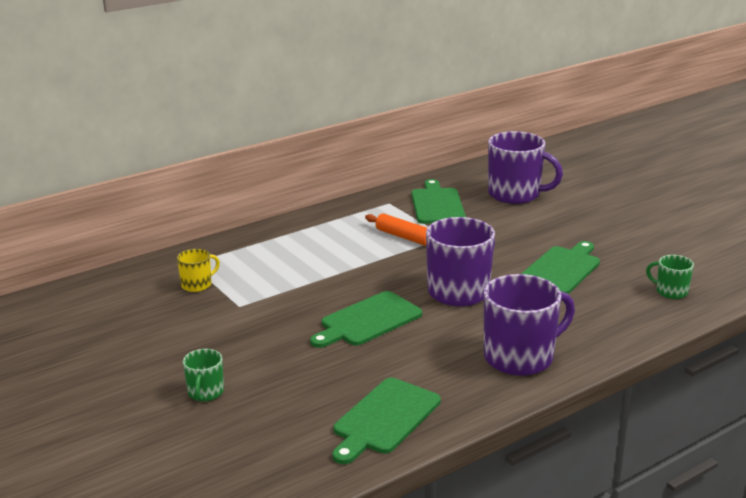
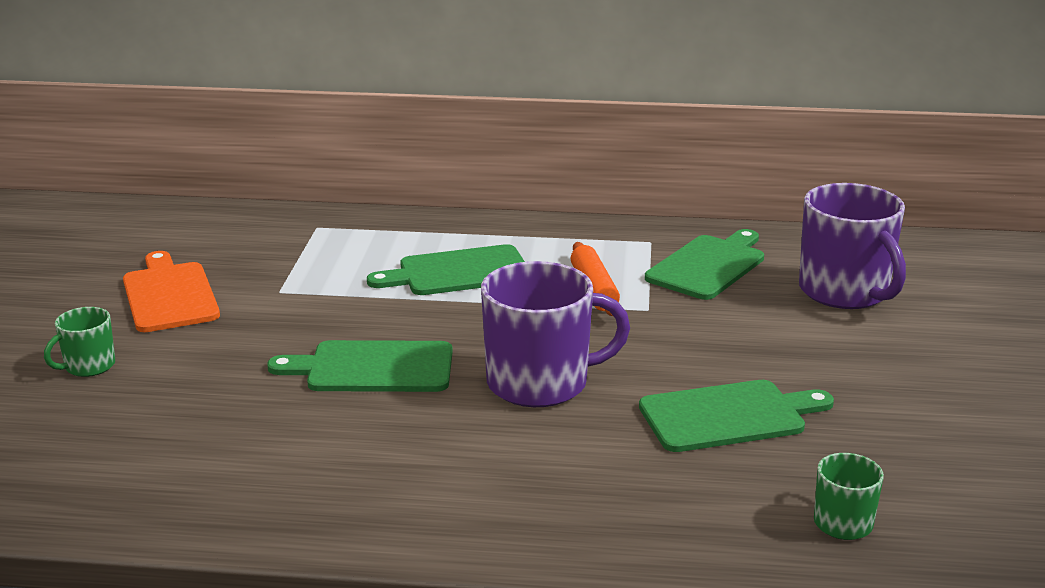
camera: 40 degrees right, 0 degrees up
yellow mug [177,249,220,292] -> none
green cutting board [332,378,441,464] -> green cutting board moved to [367,244,525,295]
purple mug [484,274,575,376] -> none
none -> orange cutting board [123,251,220,332]

